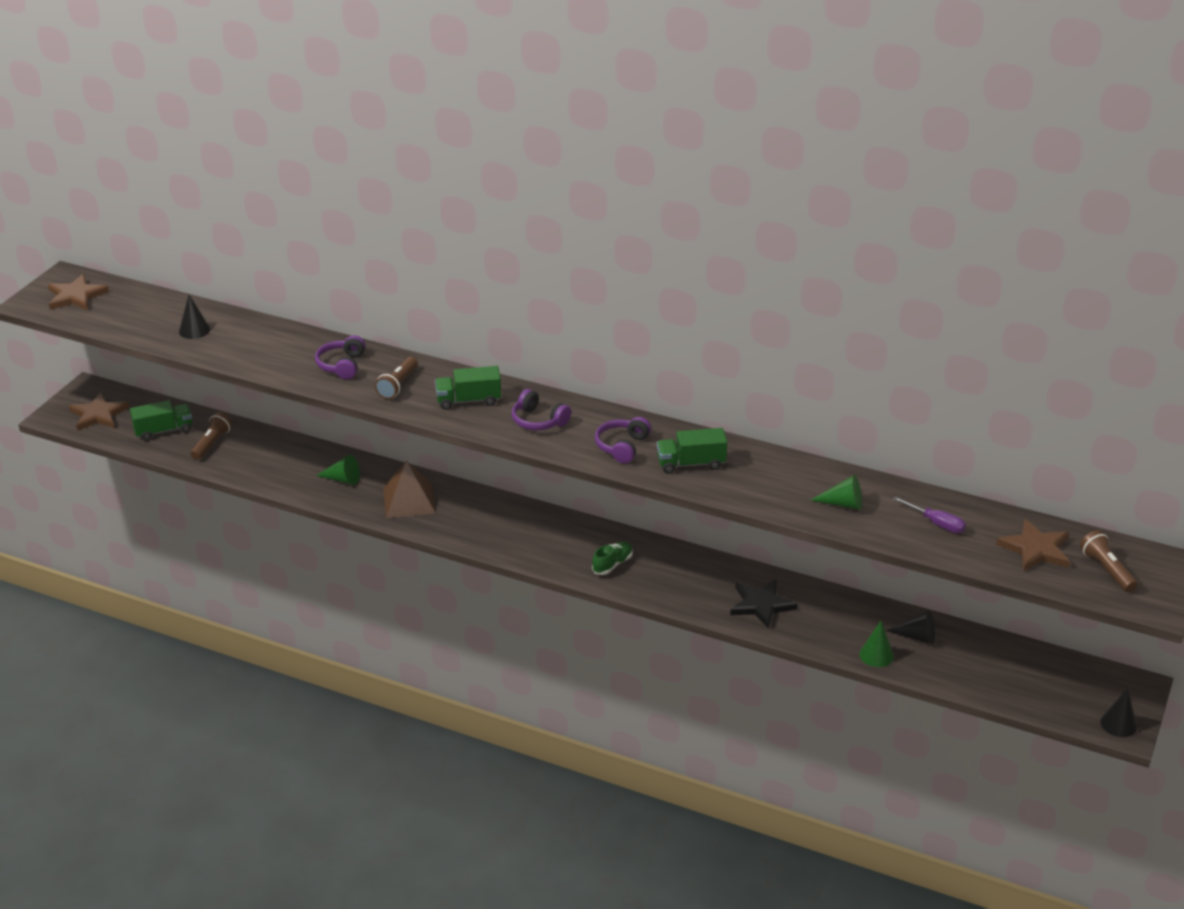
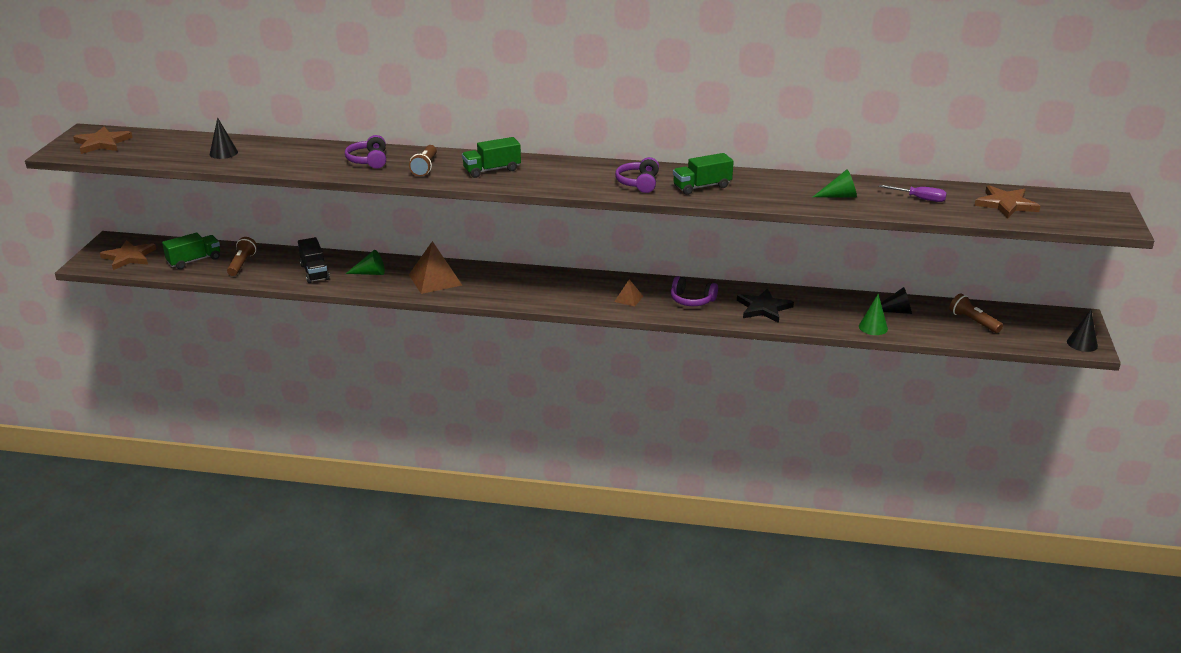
camera: 15 degrees left, 5 degrees down
purple headphones [512,389,571,430] -> purple headphones moved to [671,276,718,306]
green shoe [592,542,633,575] -> brown pyramid [614,279,643,307]
brown flashlight [1080,530,1137,592] -> brown flashlight moved to [949,293,1003,333]
none -> black truck [298,237,330,283]

